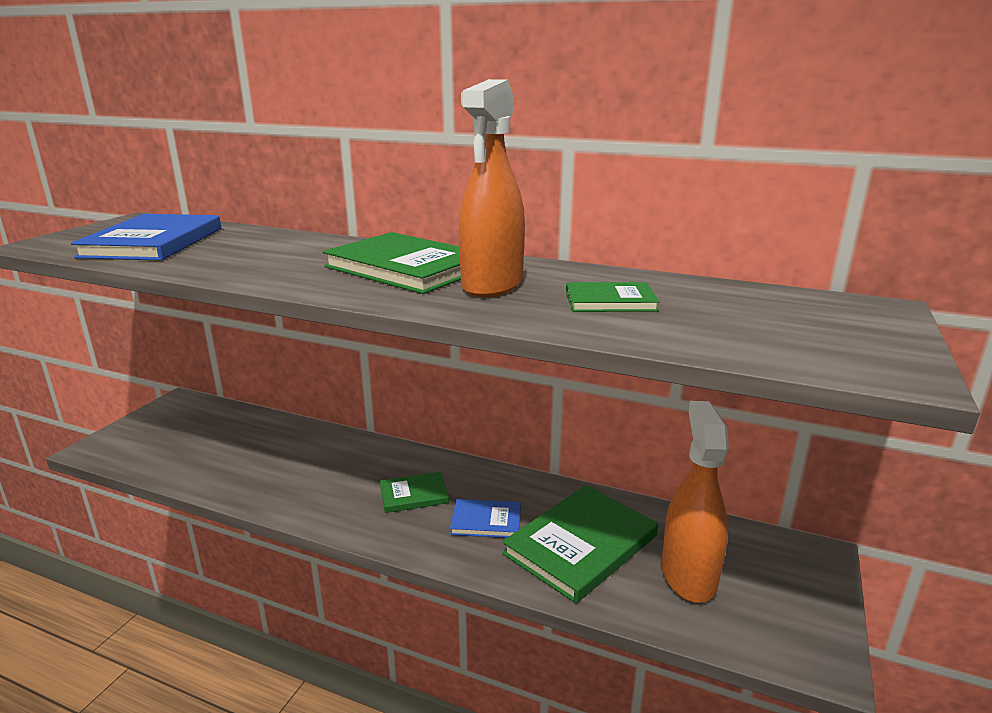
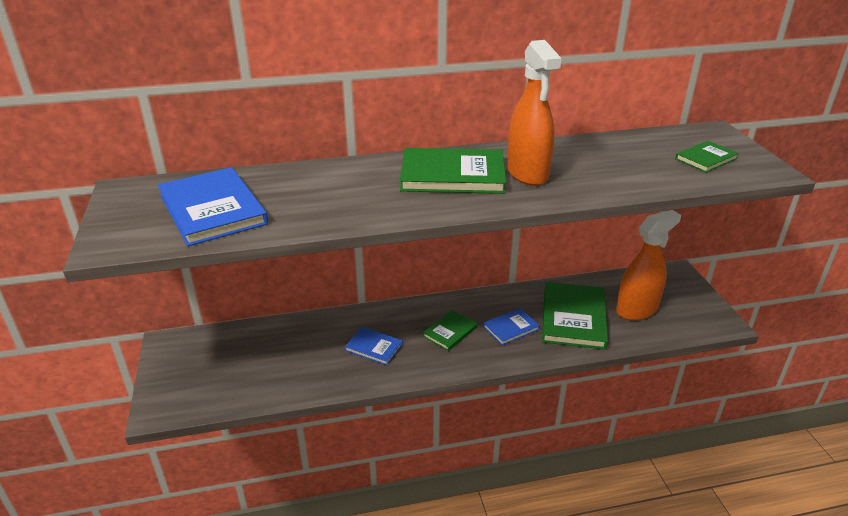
camera: 35 degrees left, 10 degrees up
green book [566,282,660,312] -> green book moved to [675,141,739,173]
orange spray bottle [661,401,729,603] -> orange spray bottle turned 90 degrees clockwise [616,210,681,320]
none -> blue book [345,327,403,365]

